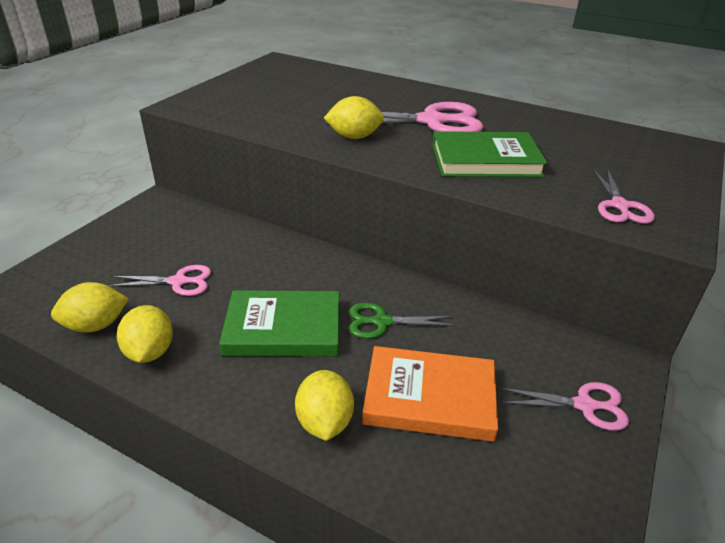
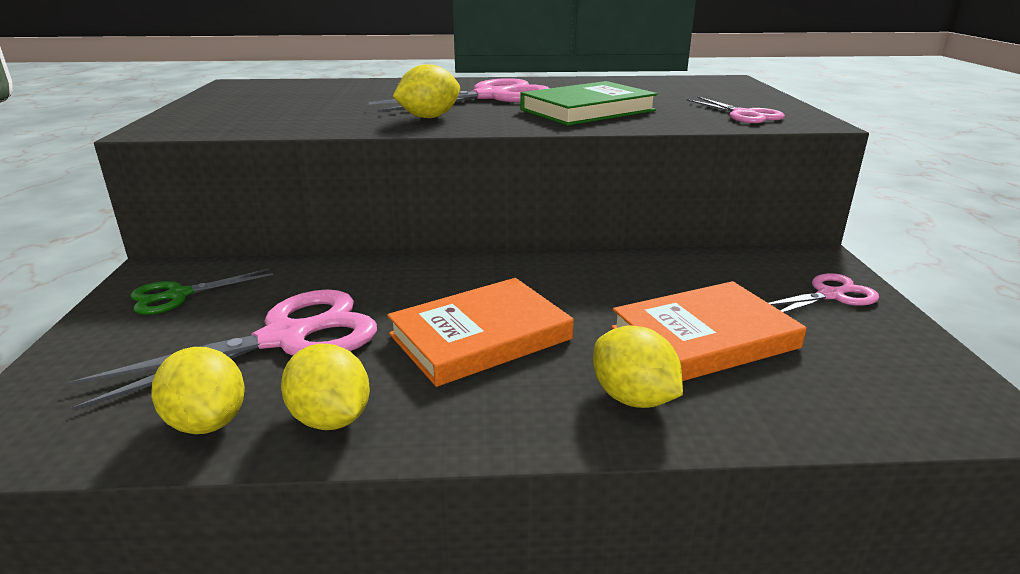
camera: 30 degrees left, 10 degrees down
yellow lemon [51,282,129,333] -> yellow lemon turned 75 degrees counterclockwise [151,347,245,434]
pink scissors [107,265,211,296] -> pink scissors [67,290,377,411], size x1.80
green book [219,290,340,356] -> orange book [387,278,574,387]
green scissors [349,302,456,339] -> green scissors moved to [130,268,273,315]

